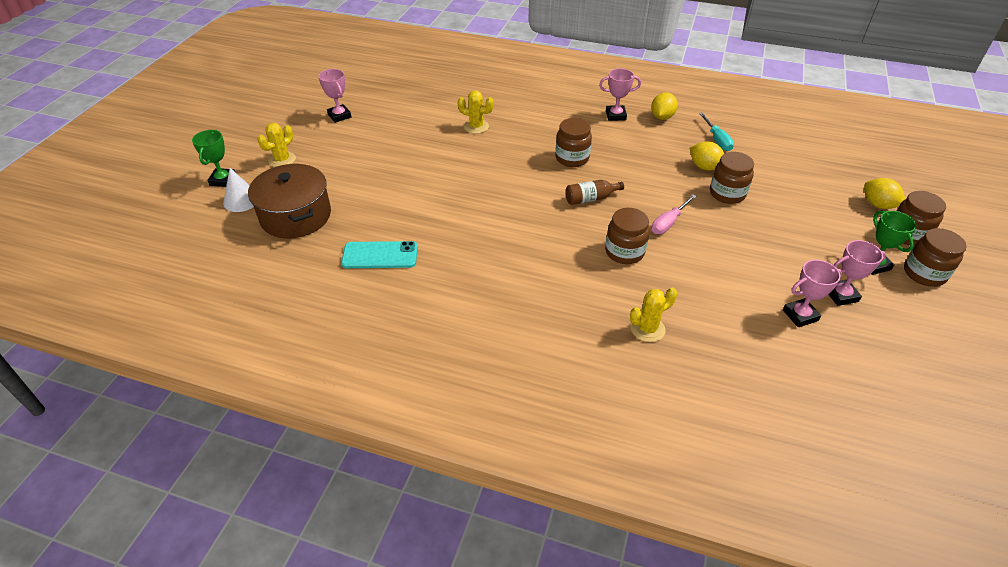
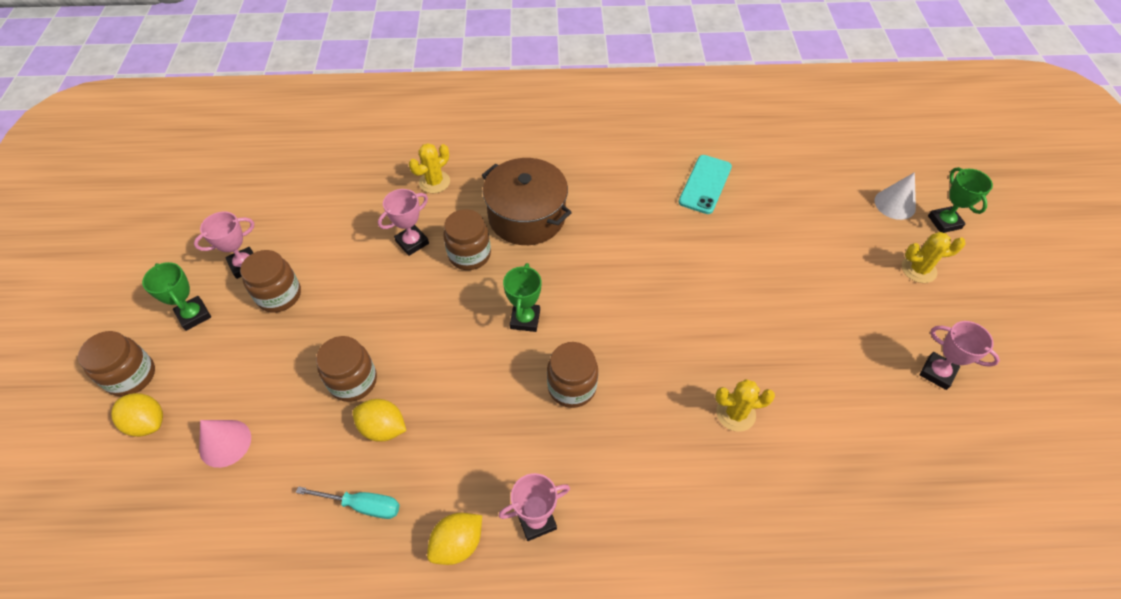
camera: 160 degrees right, 10 degrees up
brown pot [248,164,331,239] -> brown pot moved to [482,158,572,245]
yellow cactus [257,123,296,167] -> yellow cactus turned 75 degrees clockwise [902,232,965,283]
turquoise phone [341,241,418,268] -> turquoise phone turned 45 degrees counterclockwise [679,155,732,214]
brown bottle [565,180,624,205] -> green trophy [503,263,542,332]
yellow lemon [651,92,678,120] -> yellow lemon turned 45 degrees clockwise [427,513,482,565]
pink screwdriver [651,194,697,234] -> none
turquoise screwdriver [699,113,734,151] -> turquoise screwdriver turned 135 degrees clockwise [296,486,400,519]
pink trophy [783,260,842,327] -> pink trophy moved to [378,189,429,256]
brown jar [904,228,967,287] -> brown jar moved to [240,250,301,313]
none -> pink cone [199,420,251,468]

